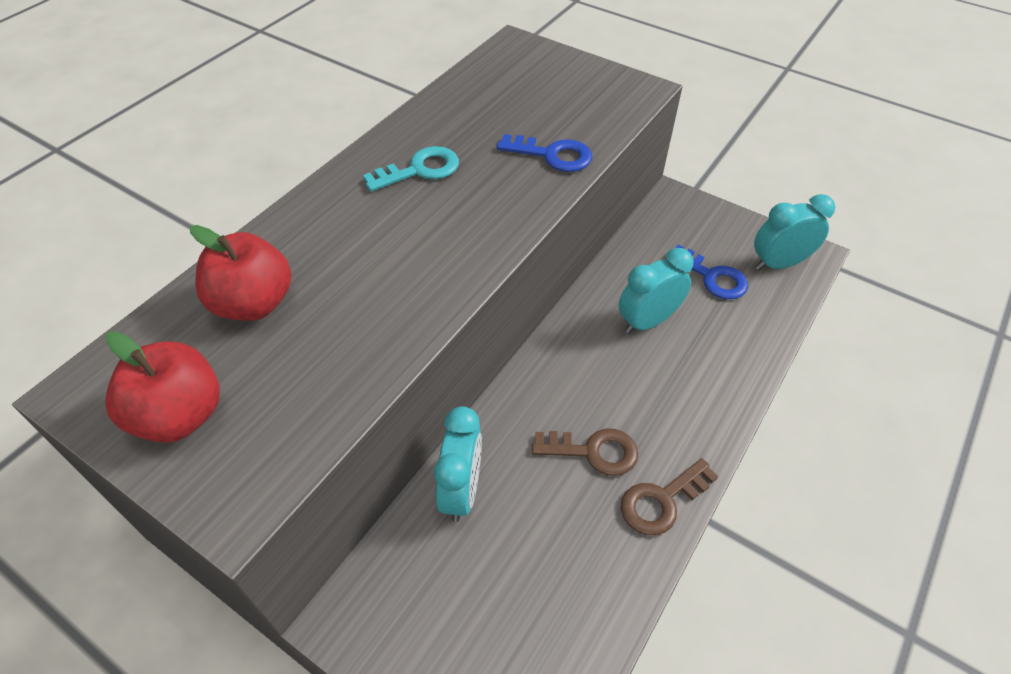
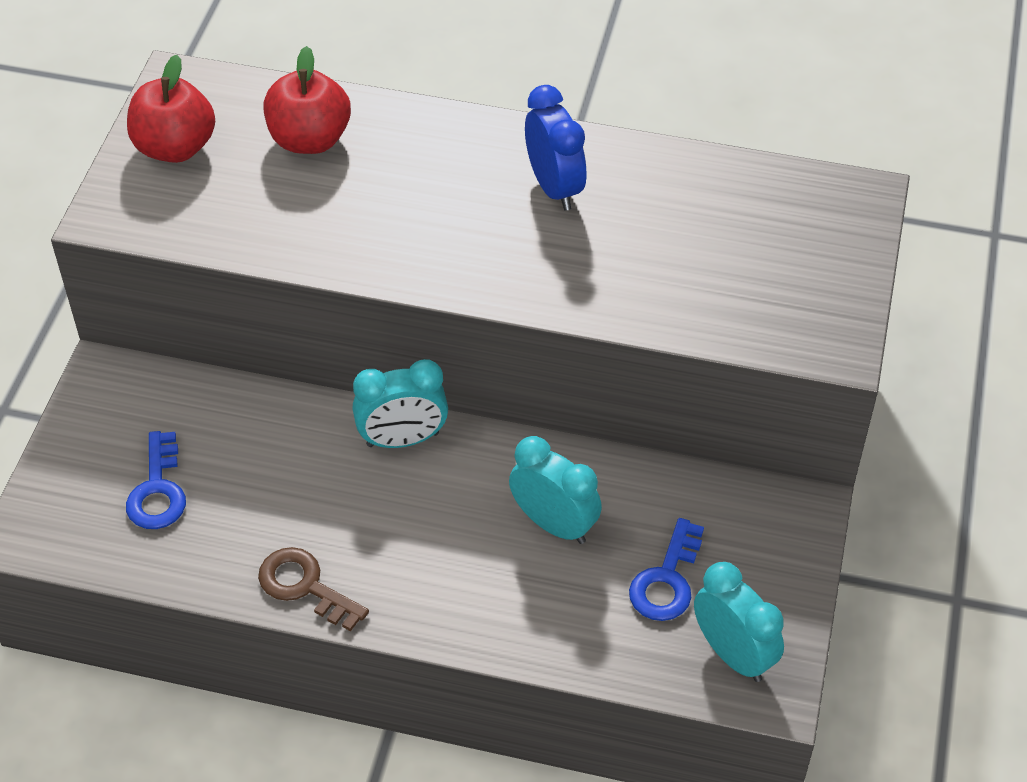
camera: 70 degrees right, 0 degrees up
turquoise key [363,146,459,192] -> blue clock [525,85,586,211]
turquoise clock [434,406,482,522] -> turquoise clock moved to [353,359,448,448]
blue key [497,134,592,172] -> blue key moved to [126,431,186,529]
brown key [532,428,638,476] -> none

